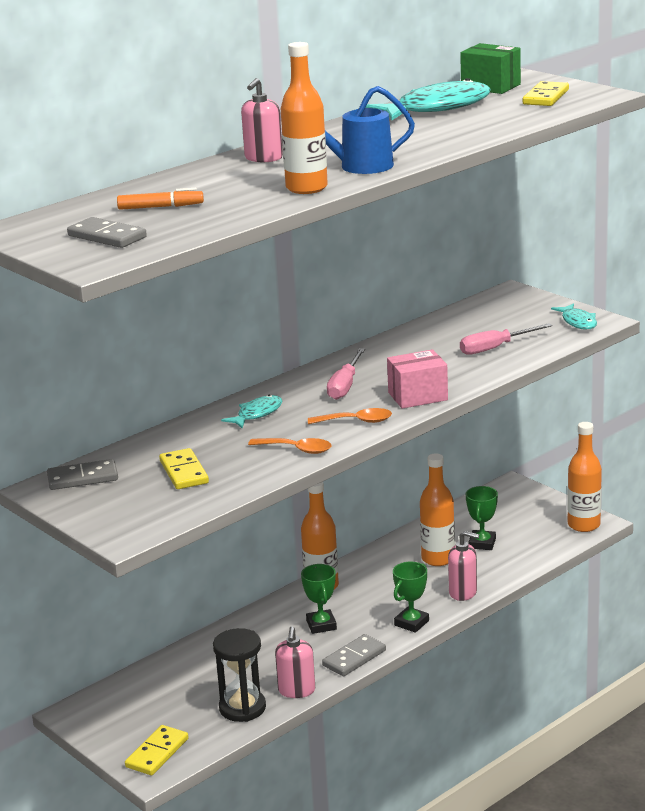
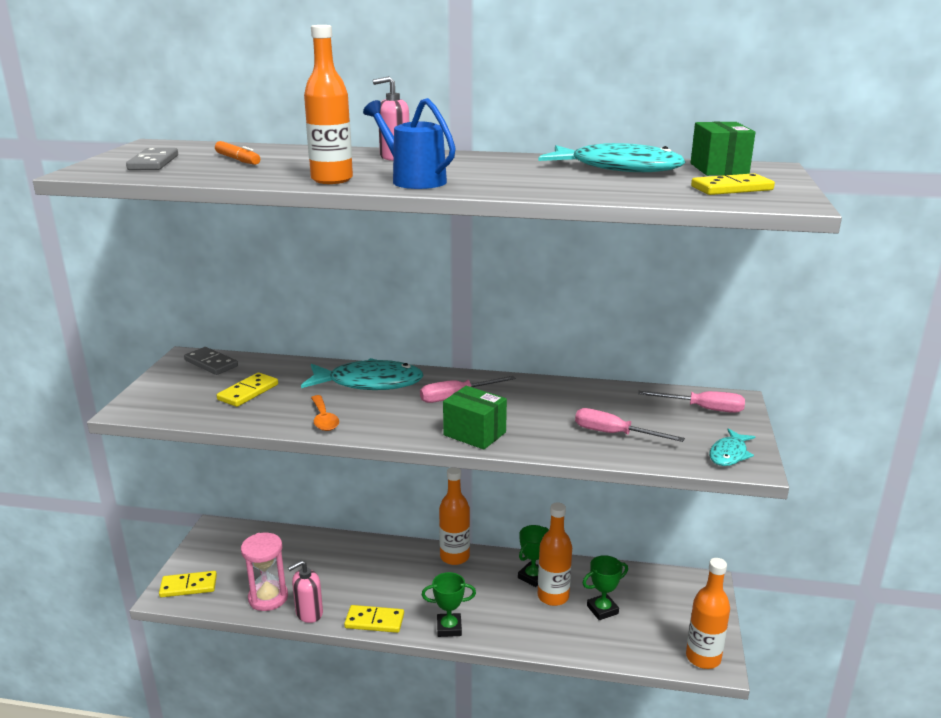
camera: 50 degrees right, 0 degrees up
black hourglass [213,628,266,722] -> pink hourglass [241,533,288,611]
turquoise fish [221,395,283,428] -> turquoise fish [301,358,424,390], size x1.89
green trophy [301,564,337,634] -> green trophy moved to [518,525,549,587]
orange spoon [308,408,392,424] -> none
grey domino [322,634,386,676] -> yellow domino [344,605,404,633]
pink box [387,349,448,409] -> green box [443,386,507,450]
pink soap dispenser [448,531,479,601] -> none
none -> pink screwdriver [638,391,745,413]

